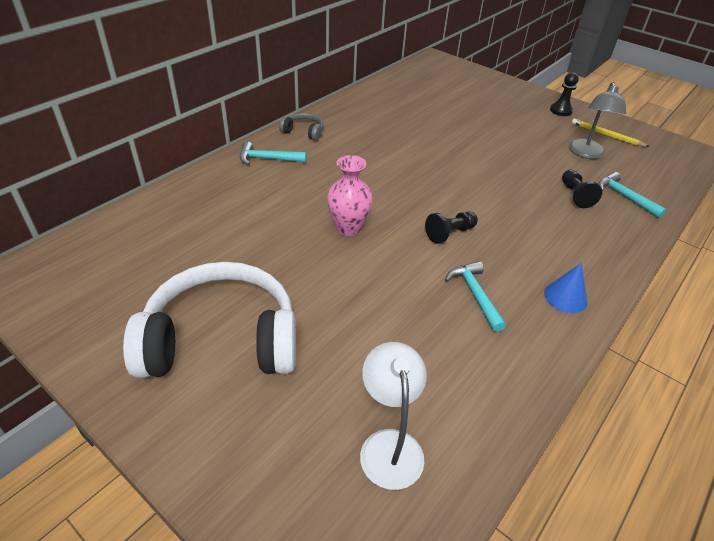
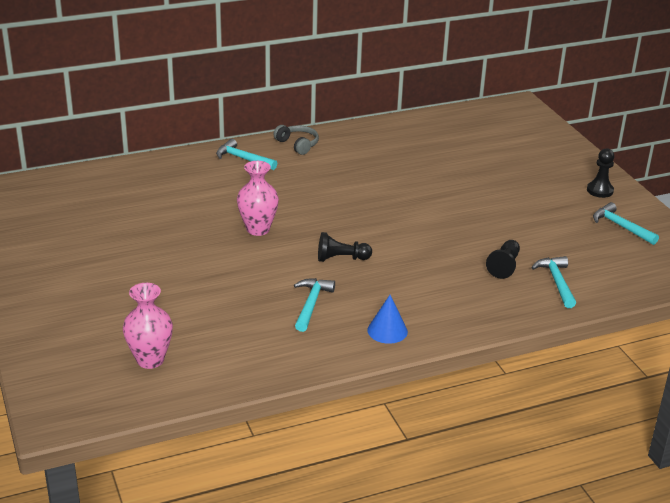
camera: 30 degrees right, 10 degrees down
white headphones [123,262,296,378] -> none
white lamp [360,342,427,490] -> pink vase [123,283,173,369]
grey lamp [569,82,626,159] -> none
yellow pencil [572,118,650,147] -> turquoise hammer [593,202,659,245]

